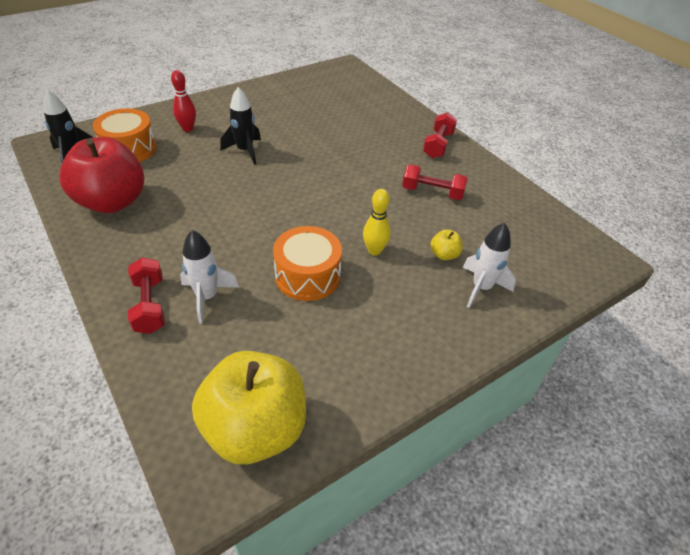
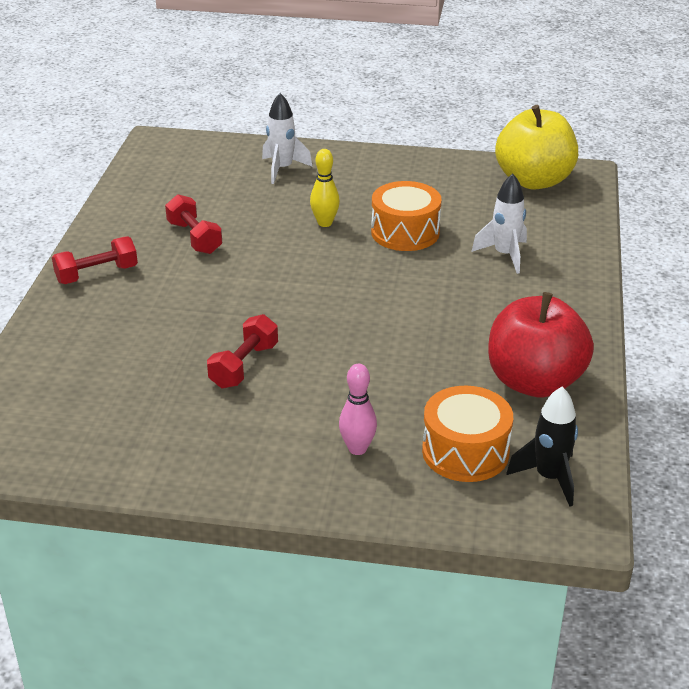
camera: 135 degrees left, 10 degrees down
red dumbbell [128,257,165,334] -> red dumbbell moved to [207,314,278,389]
red bowling pin [171,70,196,132] -> pink bowling pin [339,364,377,455]
black rocket [220,87,261,164] -> none
yellow apple [430,229,463,260] -> none

